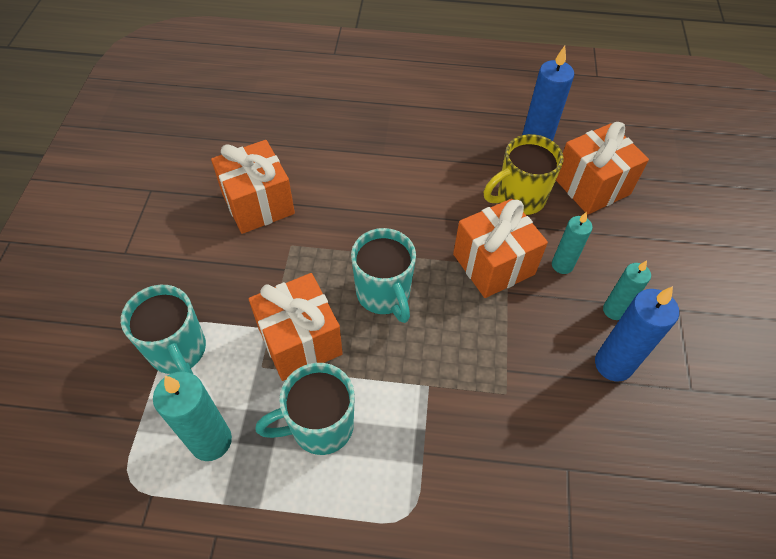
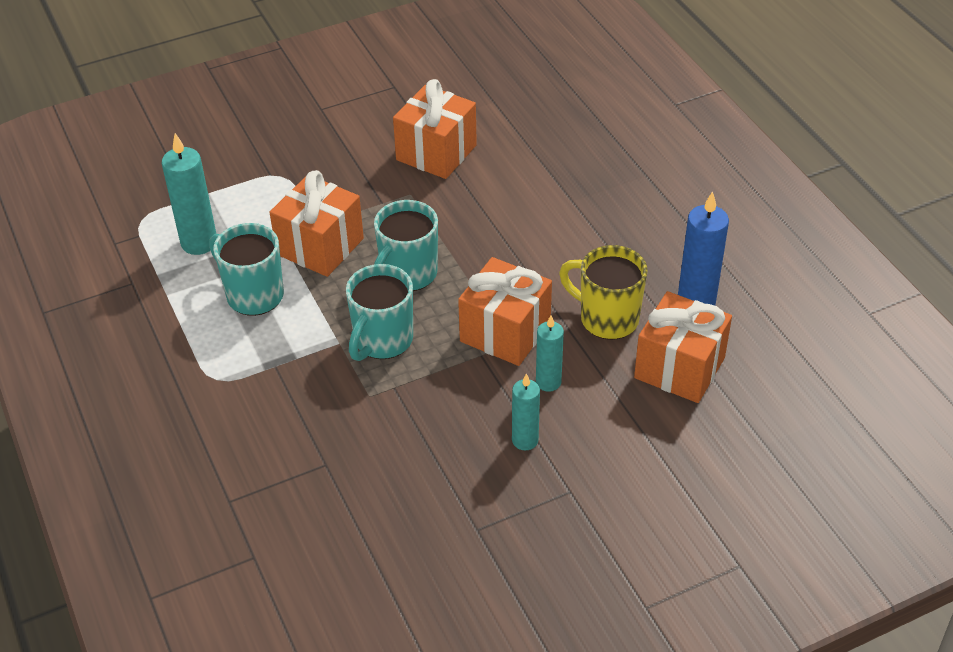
camera: 60 degrees right, 10 degrees down
turquoise mug [121,285,206,374] -> turquoise mug moved to [346,264,413,361]
blue candle [595,286,679,382] -> none

